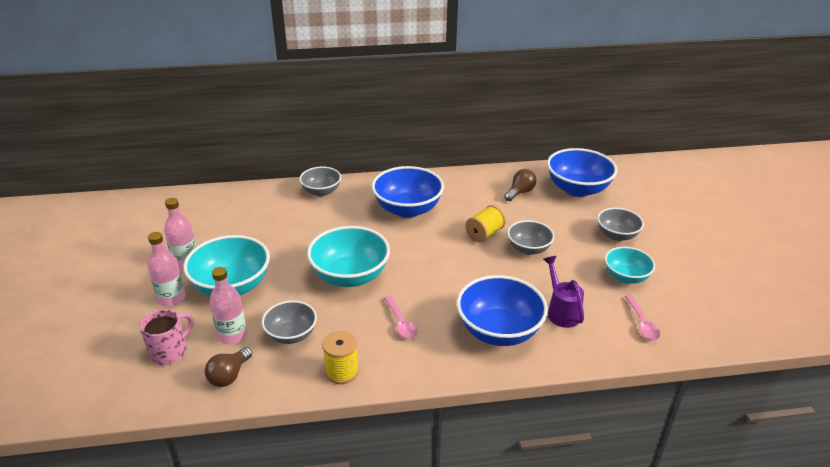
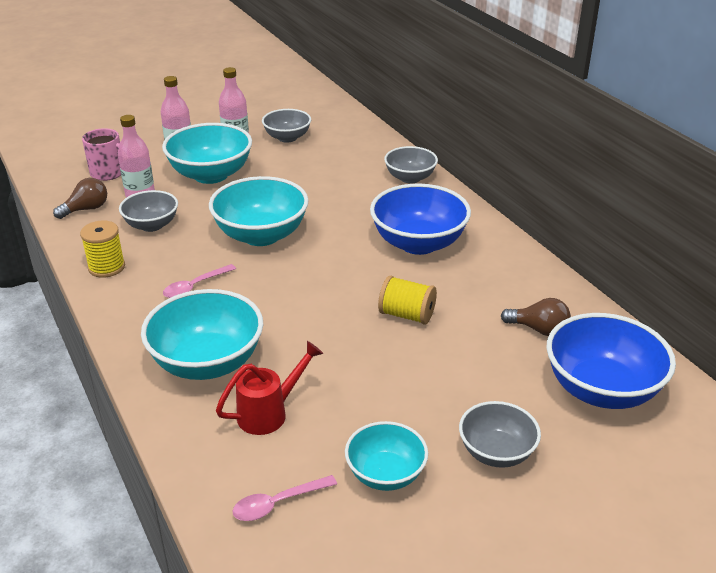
camera: 70 degrees right, 0 degrees up
brown light bulb [205,347,252,387] -> brown light bulb turned 135 degrees clockwise [53,178,107,219]
blue bowl [457,275,548,346] -> turquoise bowl [141,289,263,380]
grey bowl [507,220,555,255] -> grey bowl moved to [262,109,311,143]
purple watering can [543,256,584,328] -> red watering can [216,341,324,435]

